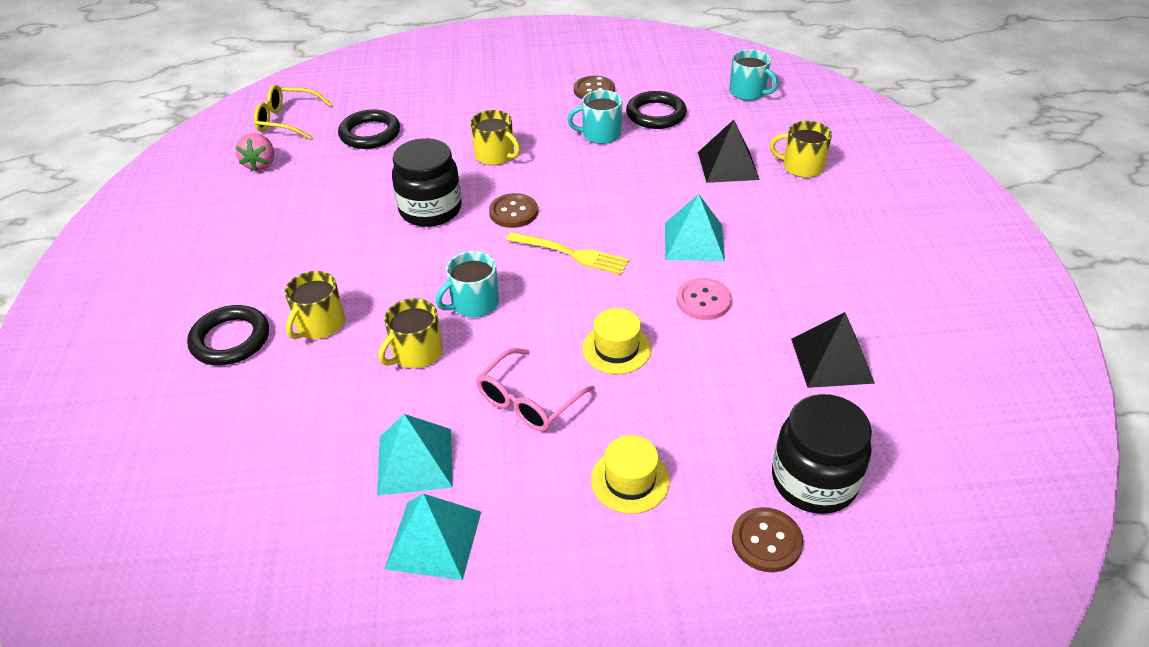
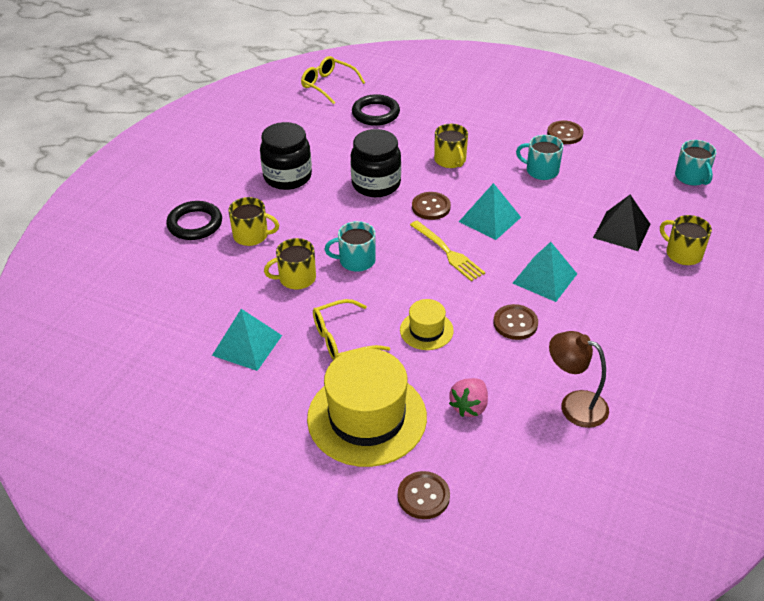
camera: 30 degrees right, 0 degrees up
pink strawberry [236,133,274,171] -> pink strawberry moved to [449,378,488,417]
yellow mug [285,271,345,339] -> yellow mug turned 135 degrees counterclockwise [228,197,279,246]
turquoise pyramid [385,494,481,580] -> turquoise pyramid moved to [459,183,521,240]
pink glasses [476,348,595,431] -> yellow glasses [313,299,390,361]
yellow hat [591,435,670,514] -> yellow hat [307,348,427,467], size x2.04
black ring [626,91,687,129] -> none
pink button [676,278,732,320] -> brown button [493,304,538,340]
black jar [772,394,872,514] -> black jar moved to [260,122,312,190]
black pyramid [791,312,875,388] -> brown lamp [549,331,609,428]

